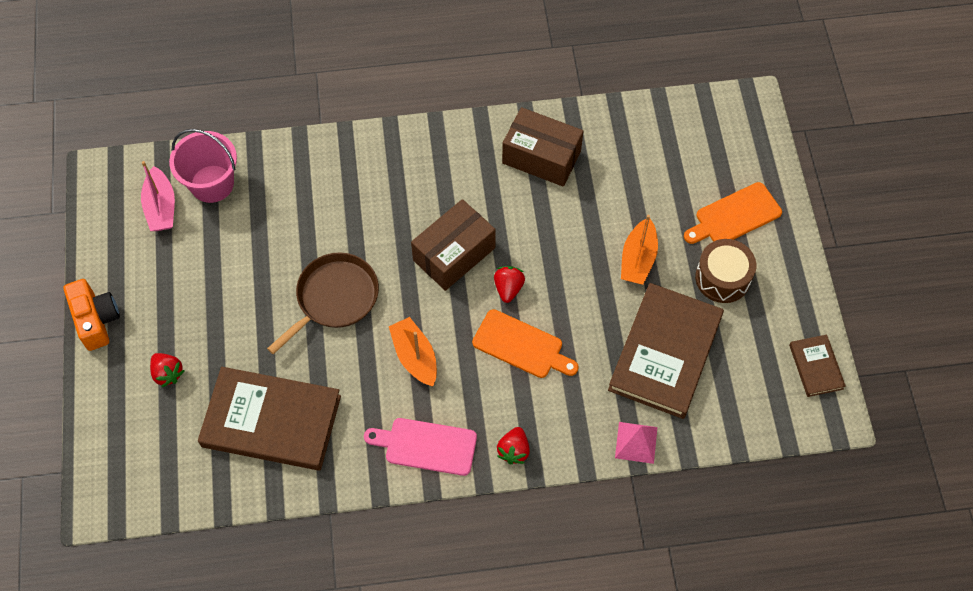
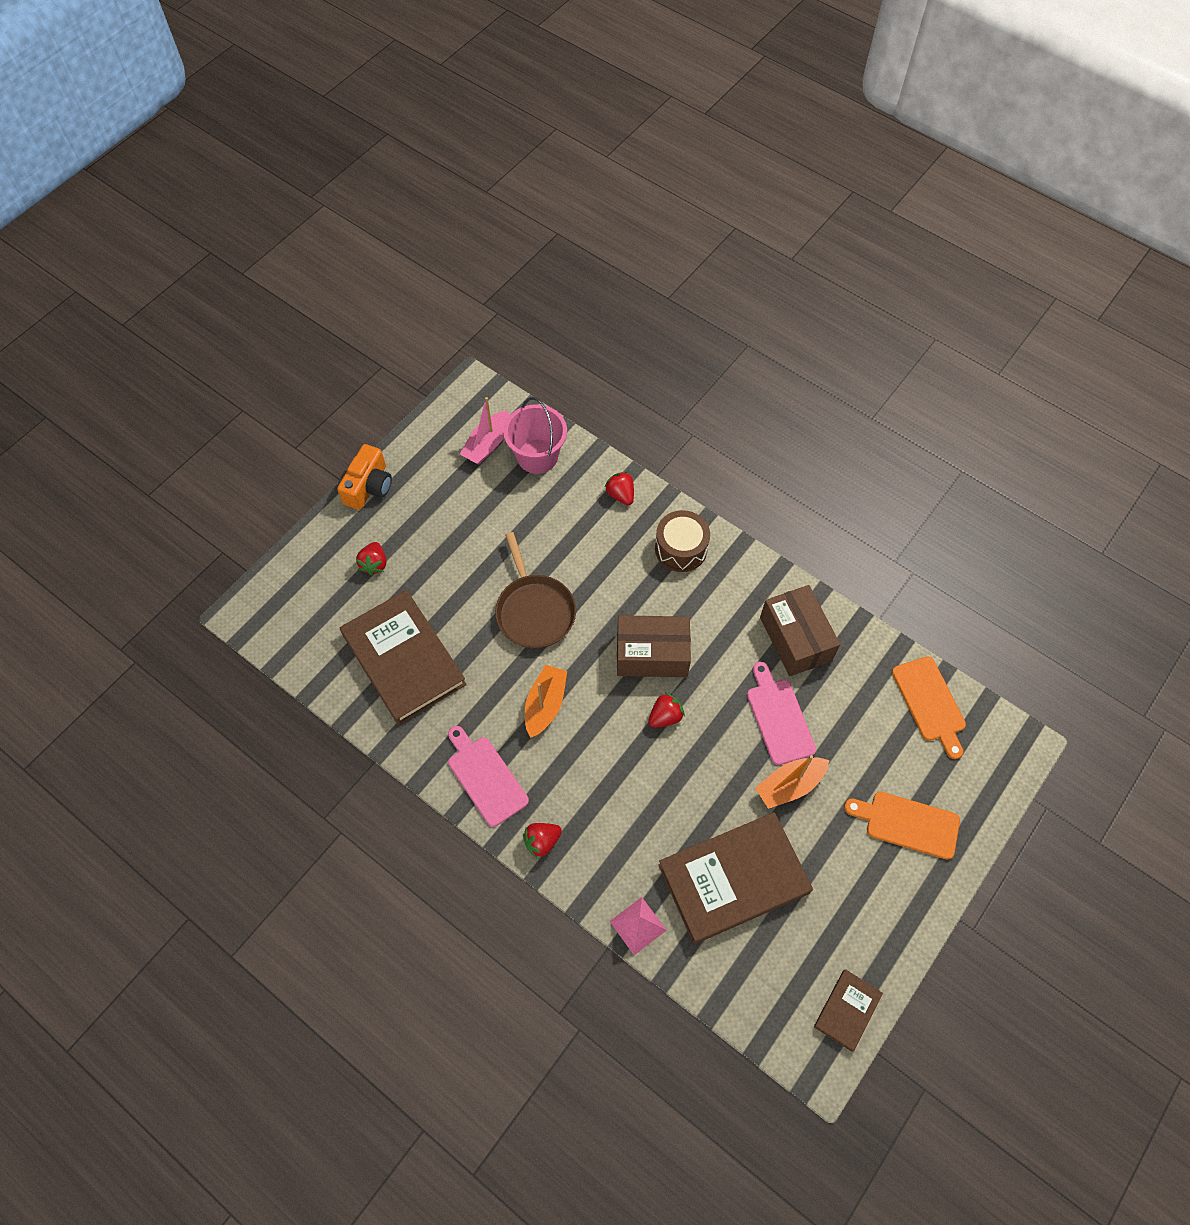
camera: 45 degrees right, 0 degrees up
brown pan [267,252,379,354] -> brown pan turned 75 degrees clockwise [495,532,576,649]
orange cutting board [472,309,579,378] -> orange cutting board moved to [892,657,966,759]
brown drum [695,239,756,303] -> brown drum moved to [655,510,710,572]
none -> red strawberry [605,471,634,505]
none -> pink cutting board [747,662,816,765]

